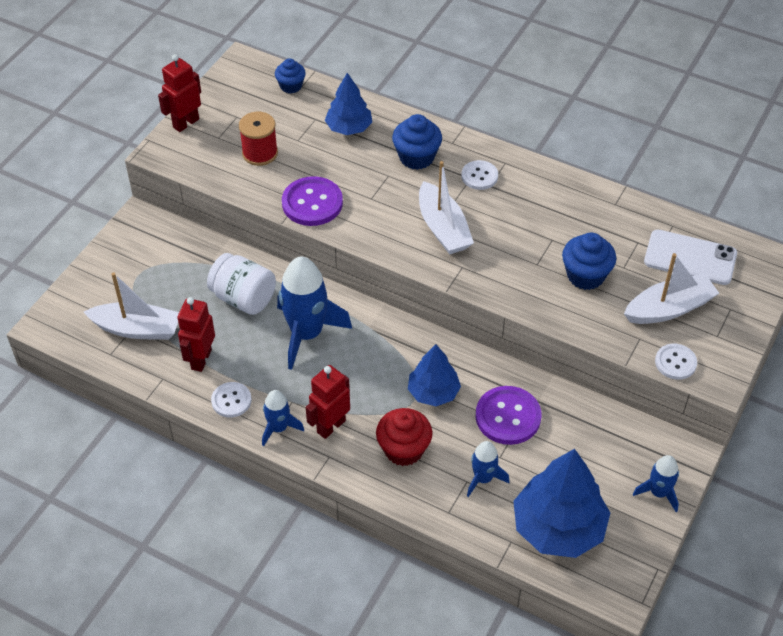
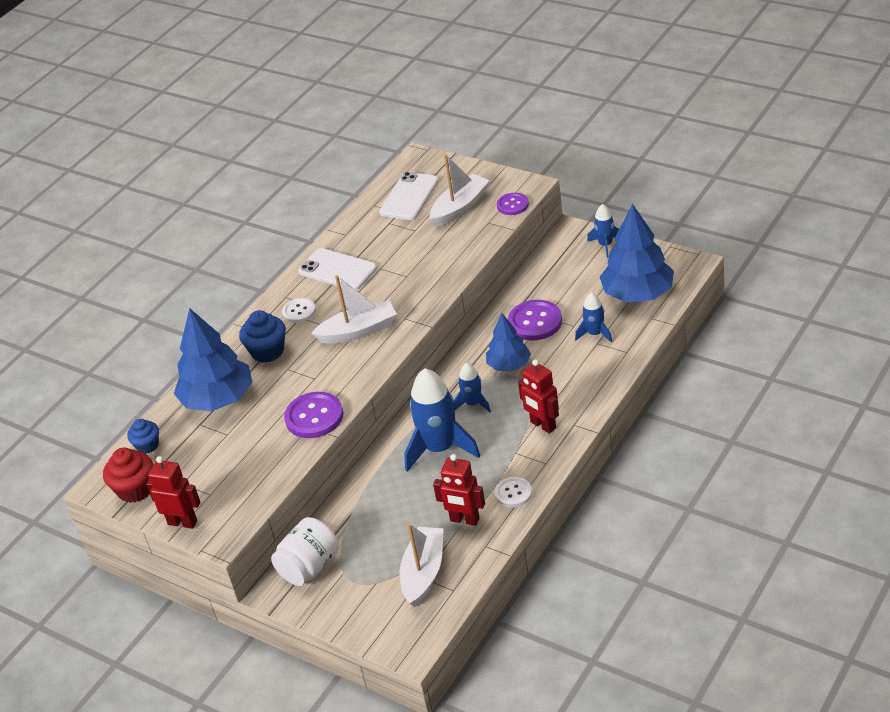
camera: 80 degrees left, 10 degrees down
red robot [158,54,201,132] -> red robot turned 150 degrees clockwise [146,456,201,529]
white jar [207,253,276,315] -> white jar moved to [271,517,339,586]
red spool [239,112,278,166] -> none
blue rocket [262,390,304,446] -> blue rocket moved to [453,363,491,413]
blue tree [325,73,372,135] -> blue tree [174,308,253,411], size x1.68
red cupcake [376,408,432,466] -> red cupcake moved to [103,448,153,503]
blue cupcake [562,233,616,290] -> none
white boat [624,253,719,324] -> white boat turned 60 degrees clockwise [430,154,490,227]
white button [655,344,697,380] -> purple button [497,193,529,215]
none -> white phone [298,248,377,290]

